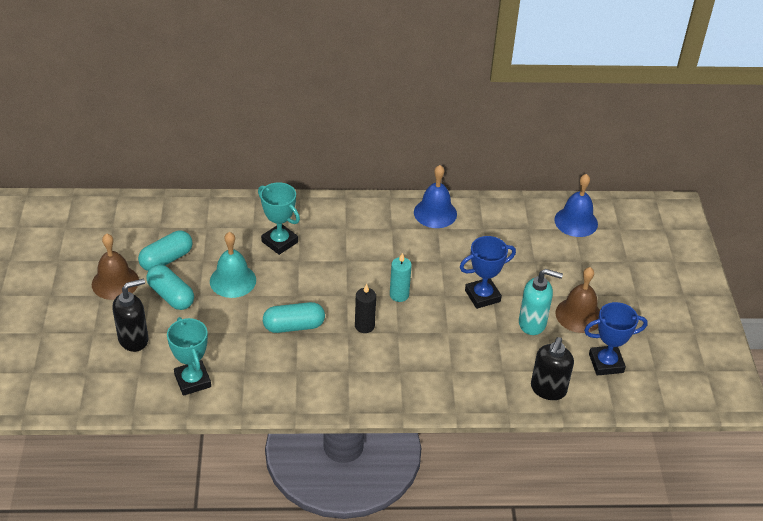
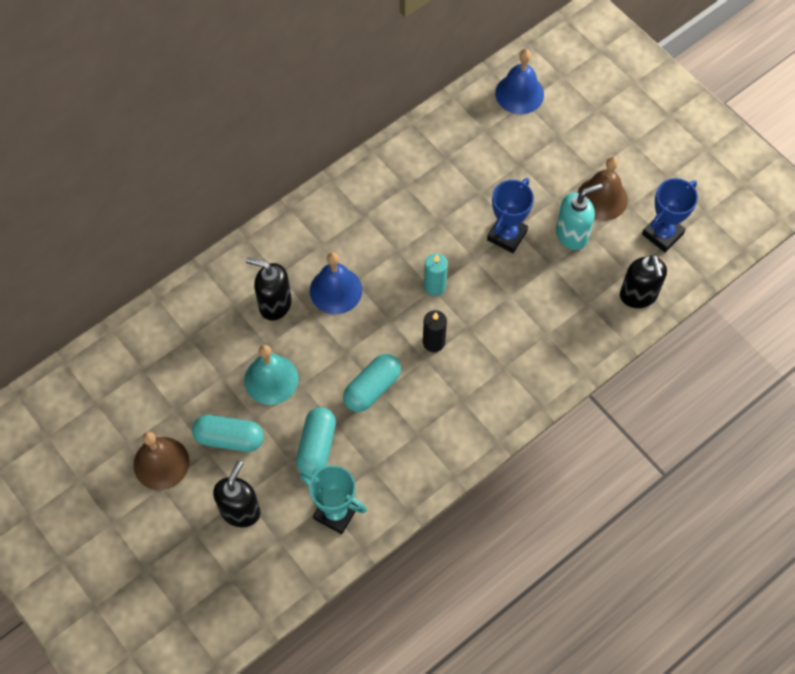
camera: 35 degrees left, 20 degrees up
turquoise capsule [138,230,193,271] -> turquoise capsule moved to [296,407,336,475]
turquoise trophy [258,182,300,255] -> black soap dispenser [246,257,292,321]
blue bell [414,165,457,228] -> blue bell moved to [310,252,362,314]

